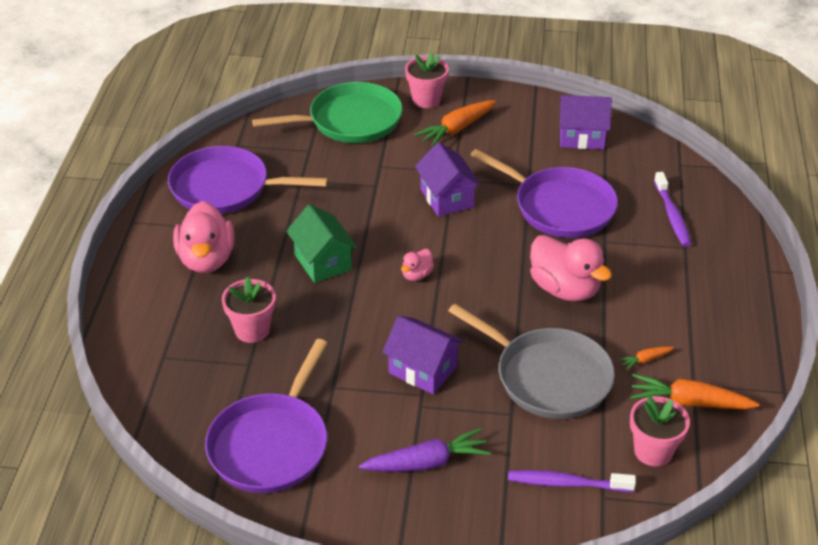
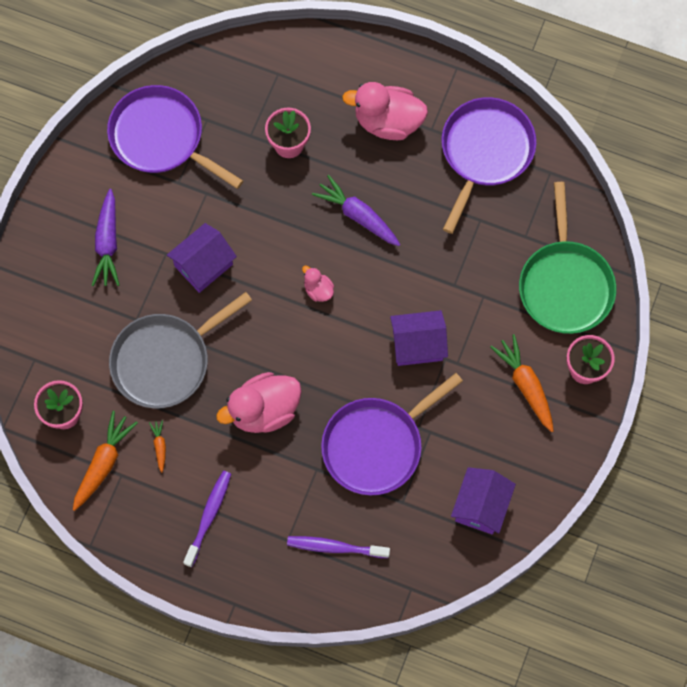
camera: 105 degrees right, 30 degrees up
green house [286,204,357,283] -> purple carrot [312,175,400,246]
purple toothbrush [508,470,636,492] -> purple toothbrush moved to [183,471,231,567]

